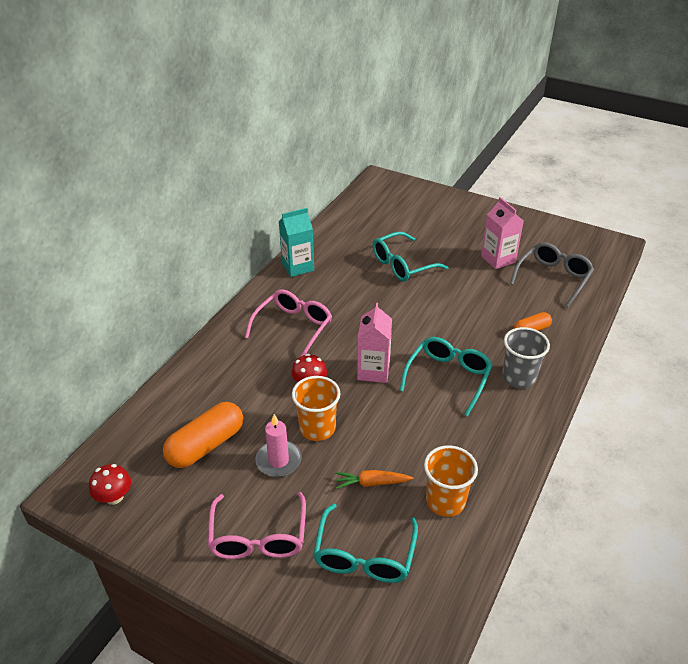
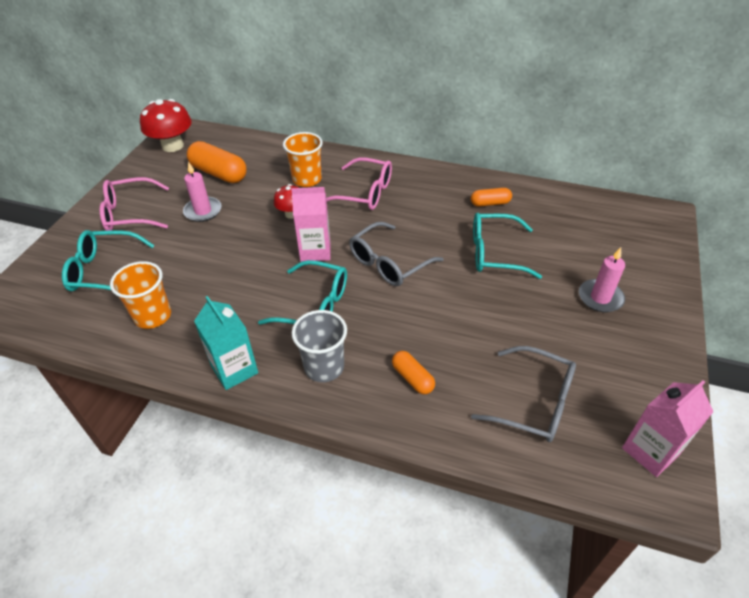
camera: 80 degrees right, 5 degrees up
red mushroom [89,464,131,505] -> red mushroom [140,99,192,152], size x1.72
turquoise carton [279,208,314,277] -> turquoise carton moved to [194,296,258,390]
orange cup [292,376,340,441] -> orange cup moved to [283,132,323,187]
orange carrot [335,470,413,489] -> none
turquoise glasses [373,232,449,282] -> turquoise glasses turned 45 degrees counterclockwise [473,213,542,279]
pink carton [481,197,524,269] -> pink carton moved to [622,380,714,477]
none -> grey glasses [349,222,444,286]
none -> orange capsule [471,188,512,207]
none -> pink candle [579,247,625,312]

